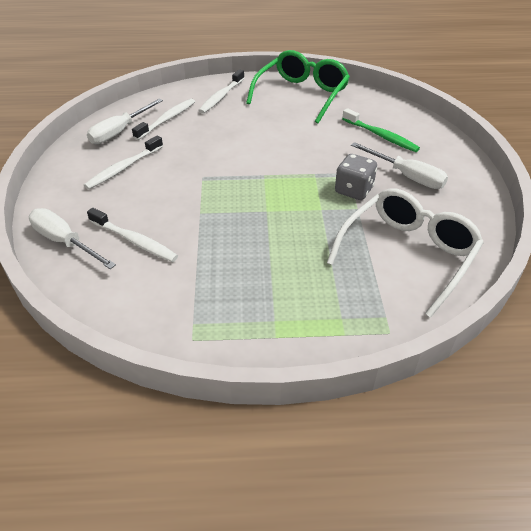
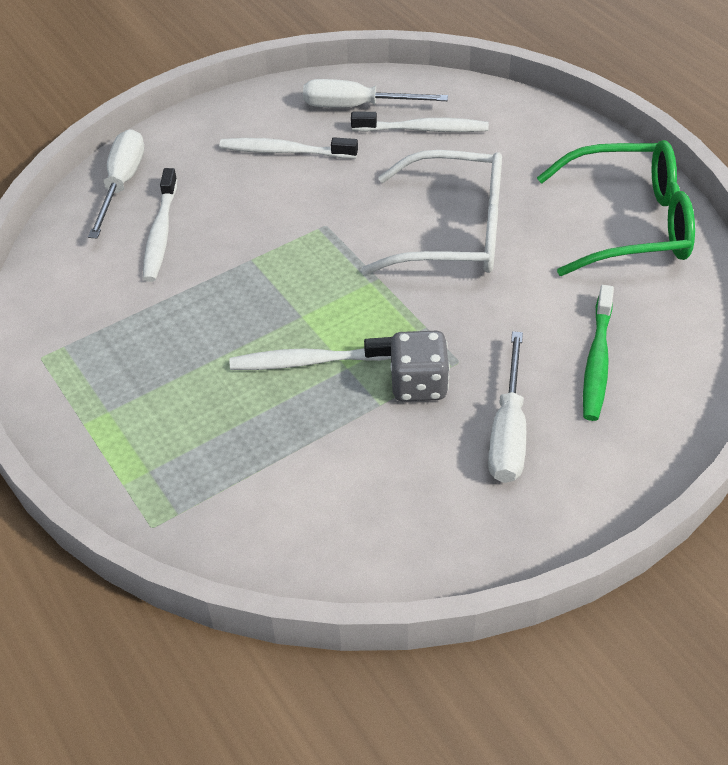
camera: 60 degrees right, 5 degrees up
white toothbrush [198,69,244,114] -> white toothbrush moved to [230,337,392,370]
white glasses [327,188,484,318] -> white glasses moved to [361,150,502,275]

